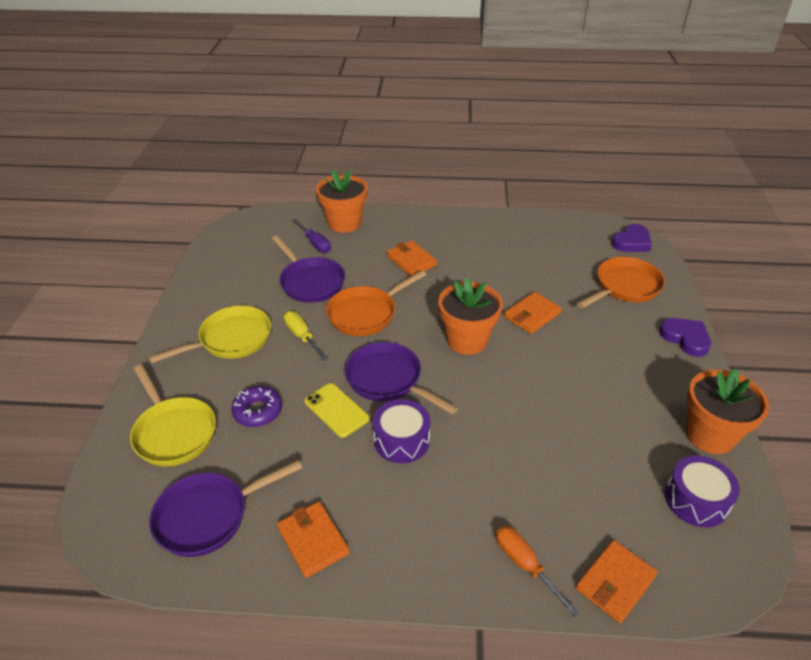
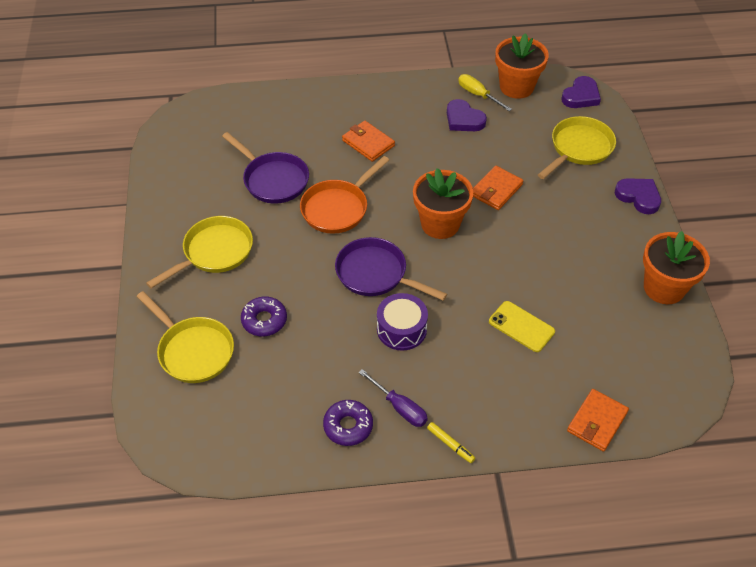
camera: 10 degrees left, 10 degrees up
purple pan [149,460,302,557] -> none
orange wallet [277,501,350,578] -> purple donut [323,400,373,446]
yellow screwdriver [284,311,328,361] -> yellow screwdriver moved to [458,74,512,111]
purple screwdriver [292,219,331,253] -> purple screwdriver moved to [359,369,428,427]
yellow phone [304,383,369,438] -> yellow phone moved to [489,301,555,352]
orange flower pot [316,169,368,233] -> orange flower pot moved to [495,33,549,99]
orange screwdriver [496,526,579,617] -> none
orange pan [577,257,665,308] -> yellow pan [538,116,616,179]
purple drum [665,455,740,528] -> none
none -> yellow marker [427,422,475,463]
none -> purple heart [447,99,487,131]

